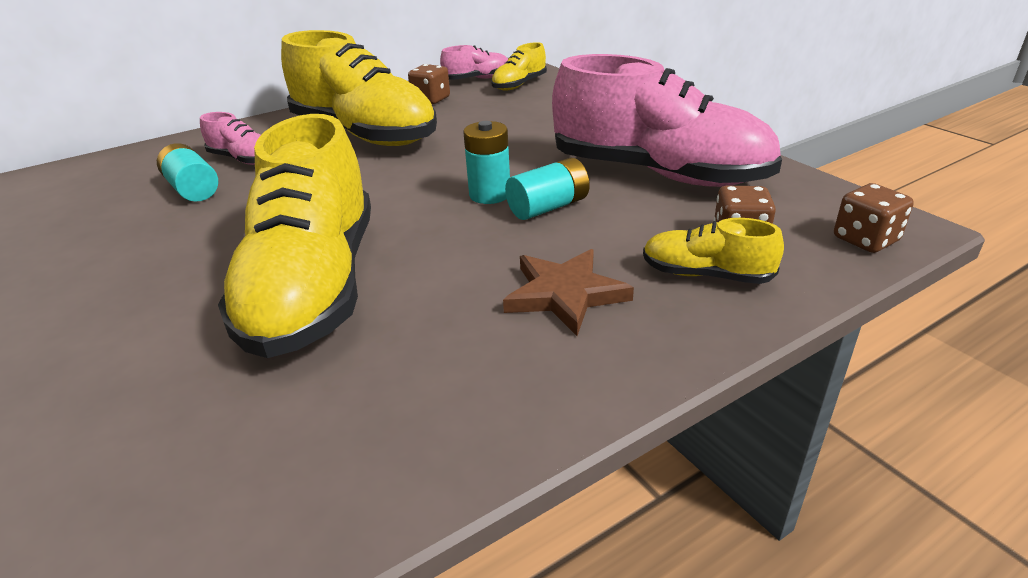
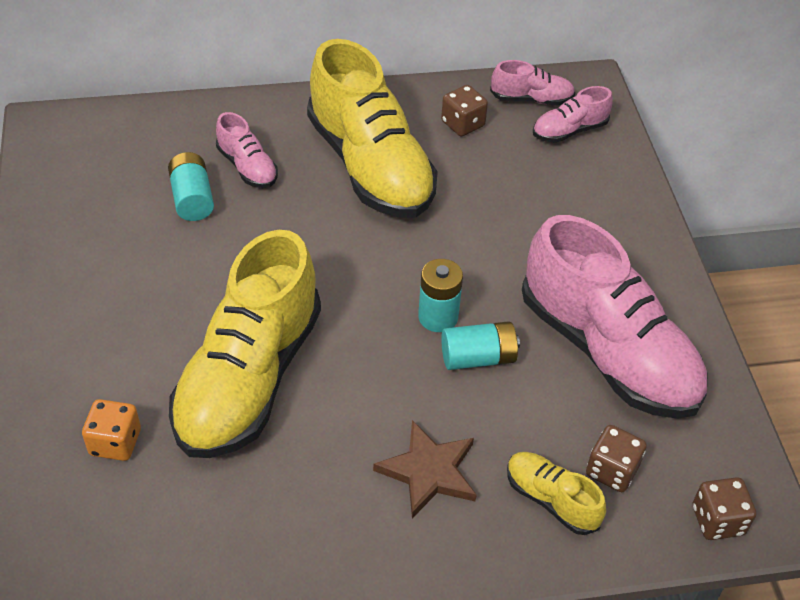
camera: 20 degrees right, 15 degrees up
yellow shoe [491,42,547,91] -> pink shoe [533,86,613,143]
none -> orange dice [82,399,141,461]

